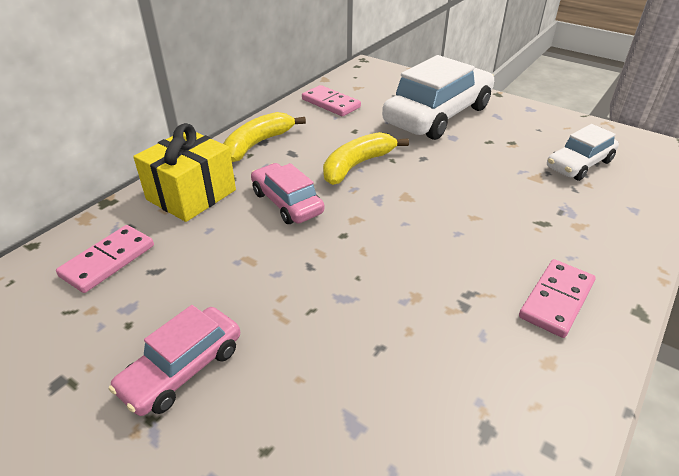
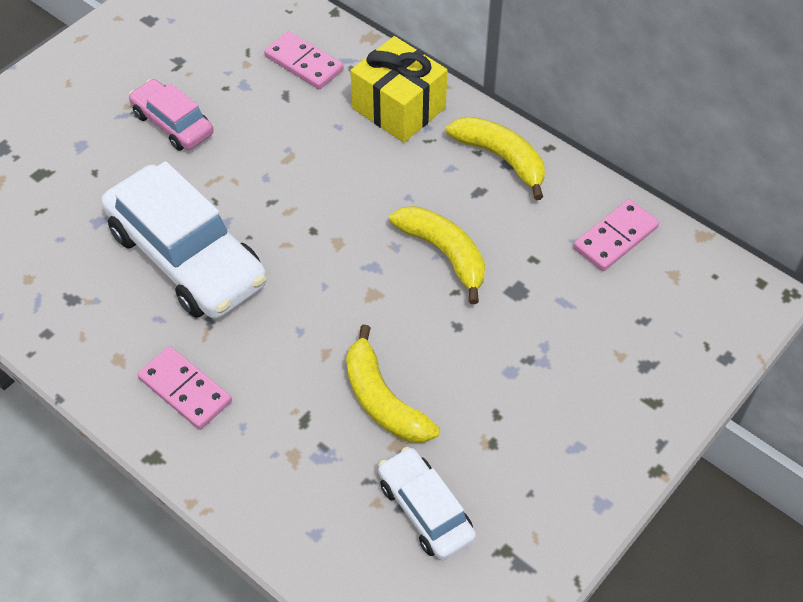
camera: 95 degrees right, 15 degrees up
pink car [251,163,324,224] -> none
white car [382,55,494,140] -> white car moved to [102,161,267,319]
none -> yellow banana [346,325,440,443]

